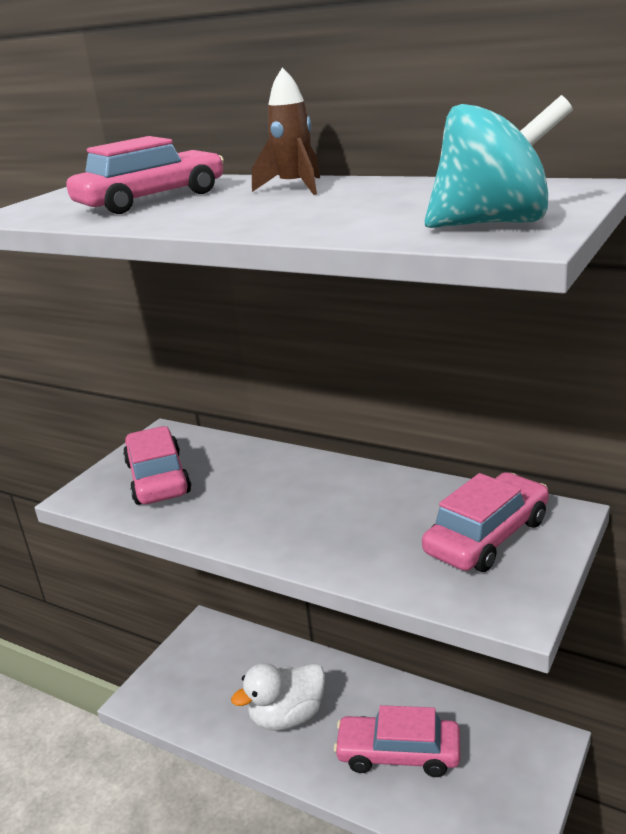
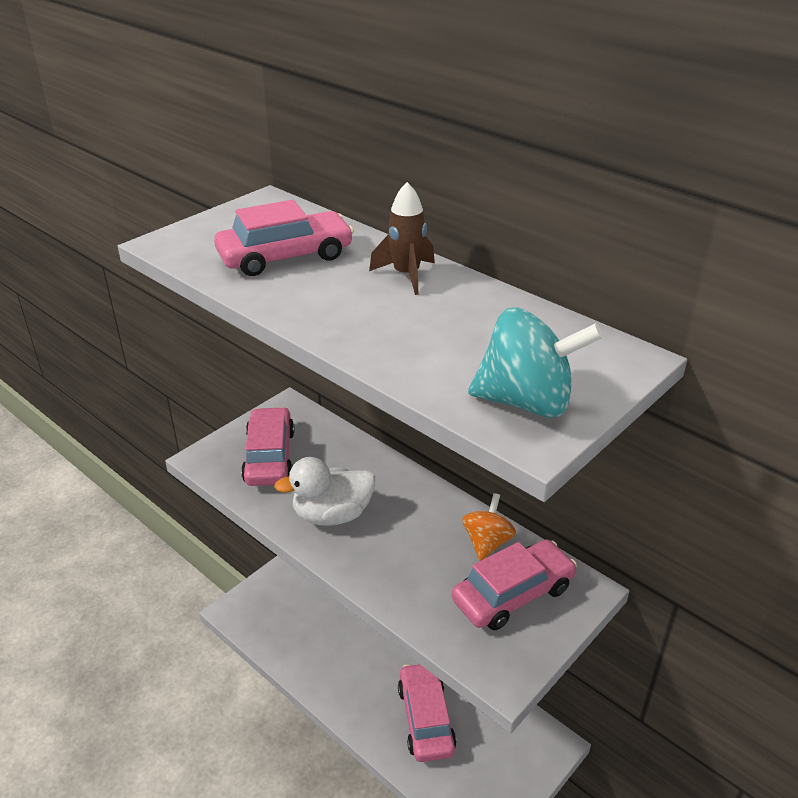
camera: 10 degrees right, 10 degrees up
white duck [231,663,325,731] -> white duck moved to [274,457,375,526]
pink car [334,705,460,777] -> pink car turned 60 degrees clockwise [398,664,456,762]
none -> orange spinning top [462,493,516,561]

